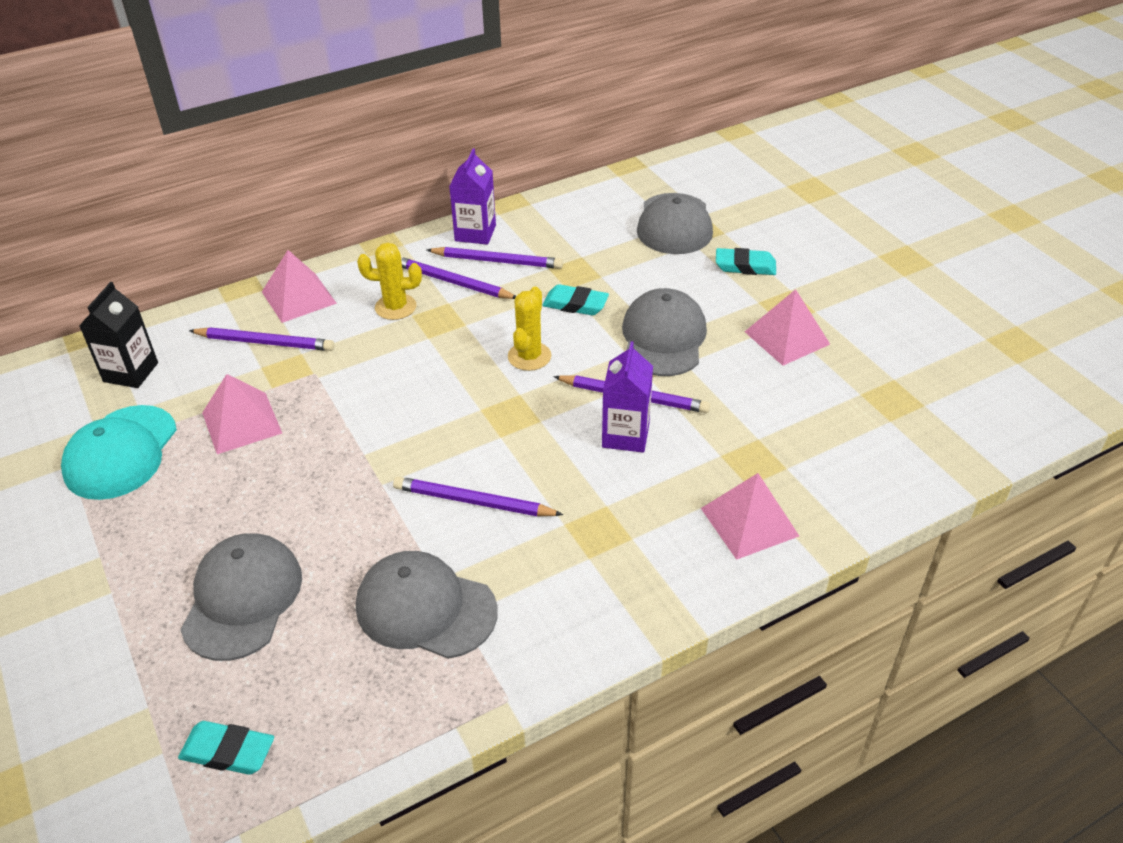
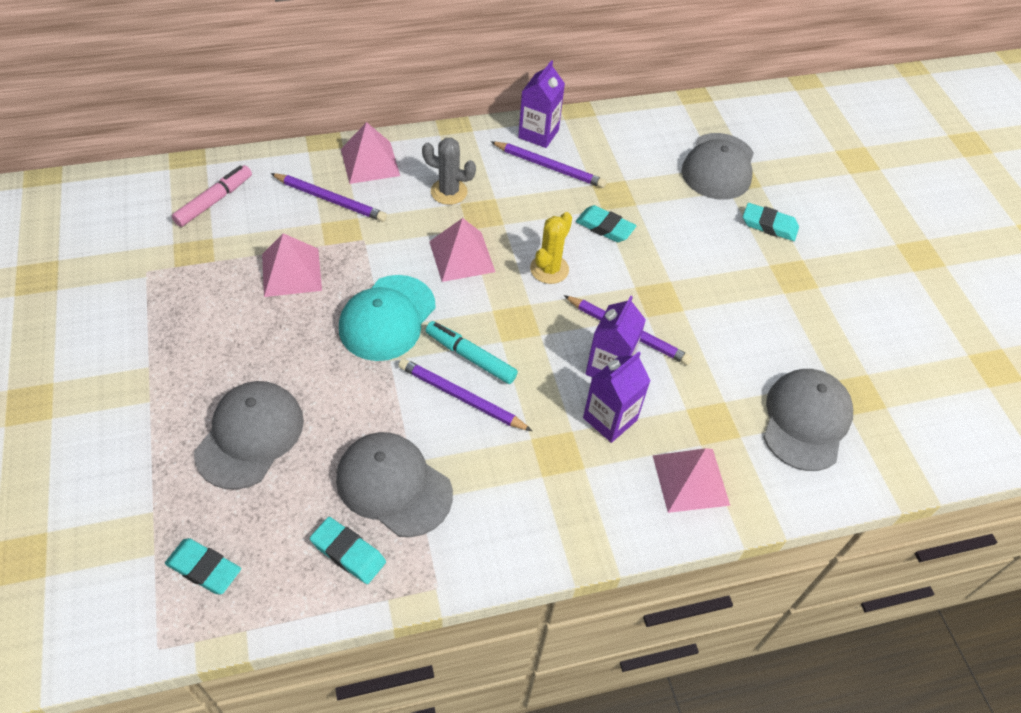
camera: 10 degrees right, 10 degrees up
turquoise cap [61,405,177,500] -> turquoise cap moved to [339,275,436,361]
black carton [79,282,158,388] -> pink marker [172,165,252,227]
yellow cactus [357,243,422,320] -> grey cactus [422,138,476,205]
purple pencil [401,257,516,299] -> none
grey cap [622,288,707,376] -> grey cap moved to [763,369,853,471]
pink pyramid [745,289,830,366] -> pink pyramid moved to [429,218,495,282]
none -> turquoise eraser [310,517,386,584]
none -> turquoise marker [426,321,518,384]
none -> purple carton [583,352,650,443]

